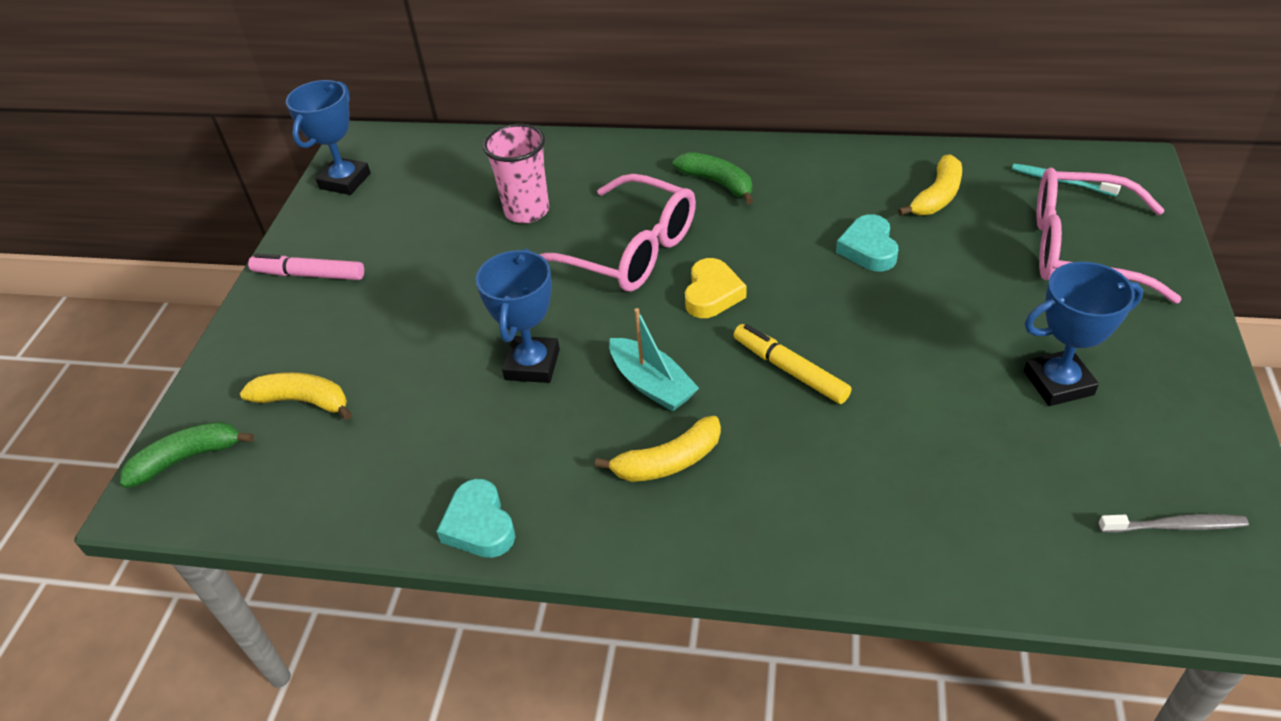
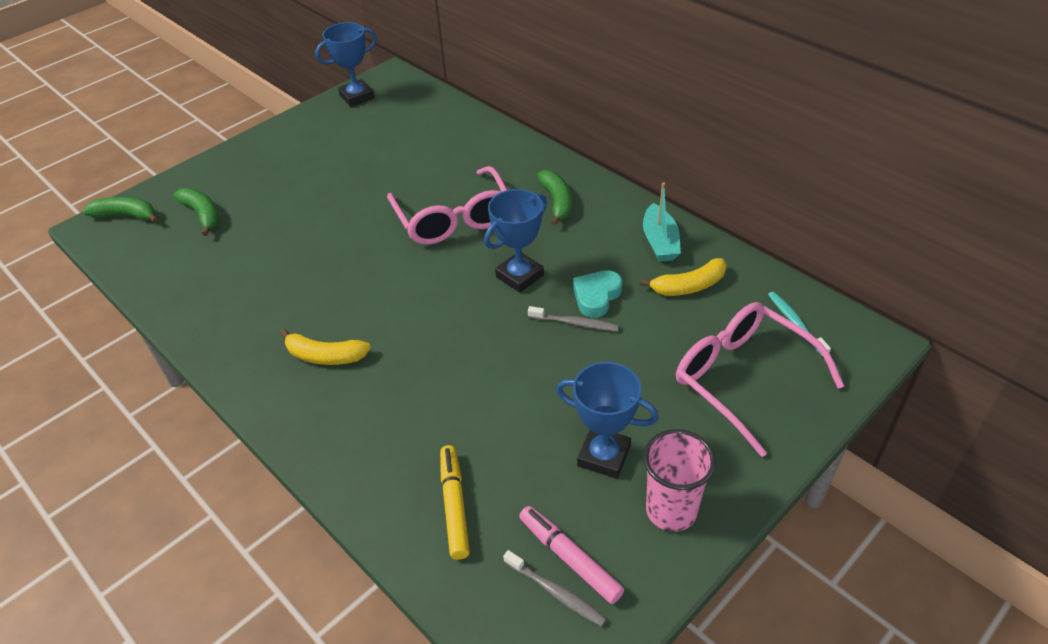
camera: 35 degrees right, 0 degrees up
yellow banana [240,372,352,420] -> green banana [174,188,219,236]
pink marker [248,254,364,280] -> pink marker moved to [519,506,624,604]
turquoise heart [436,479,516,558] -> none
blue trophy [476,249,560,383] -> blue trophy moved to [484,189,547,293]
pink cup [483,124,549,223] -> pink cup moved to [643,429,716,532]
turquoise boat [609,308,699,412] -> turquoise boat moved to [643,182,681,262]
yellow heart [685,258,746,318] -> none
yellow marker [733,324,852,404] -> yellow marker moved to [440,445,470,560]
none -> grey toothbrush [528,306,619,332]

